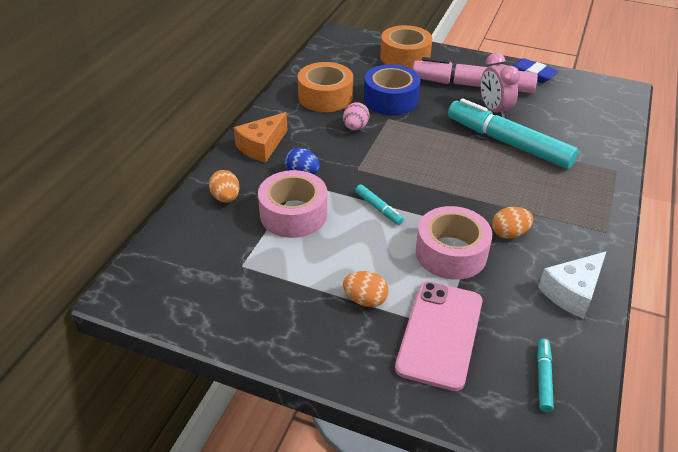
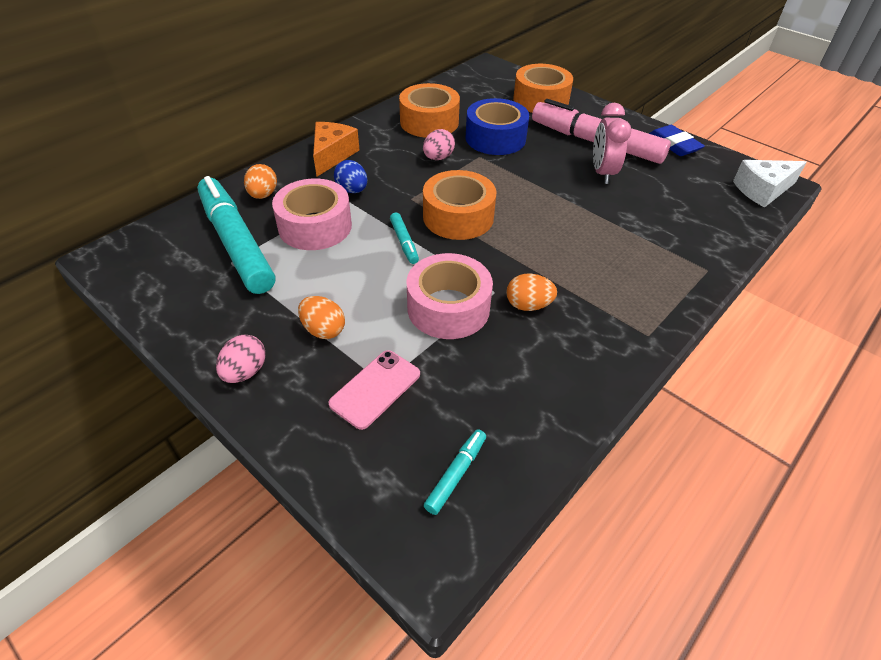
camera: 20 degrees right, 5 degrees up
orange cheese [234,112,287,163] -> orange cheese turned 135 degrees clockwise [313,122,359,177]
pink phone [395,281,483,391] -> pink phone [328,350,420,430], size x0.63
turquoise marker [448,98,578,169] -> turquoise marker moved to [197,176,275,294]
white cheese [538,251,607,319] -> white cheese moved to [733,160,807,208]
none -> pink egg [216,335,266,383]
none -> orange tape [423,170,496,240]

